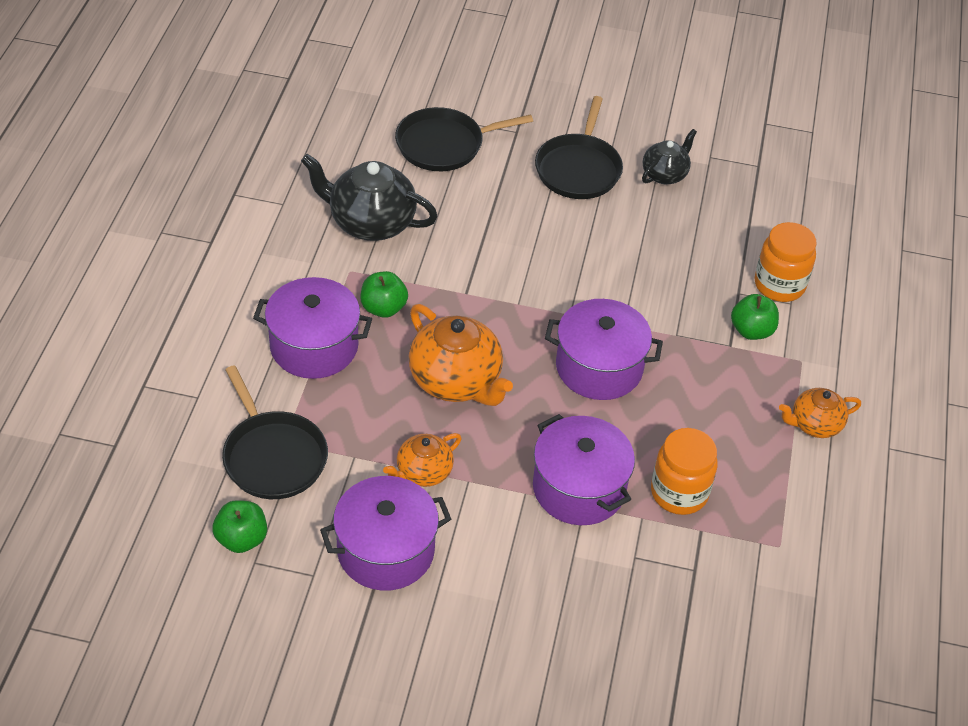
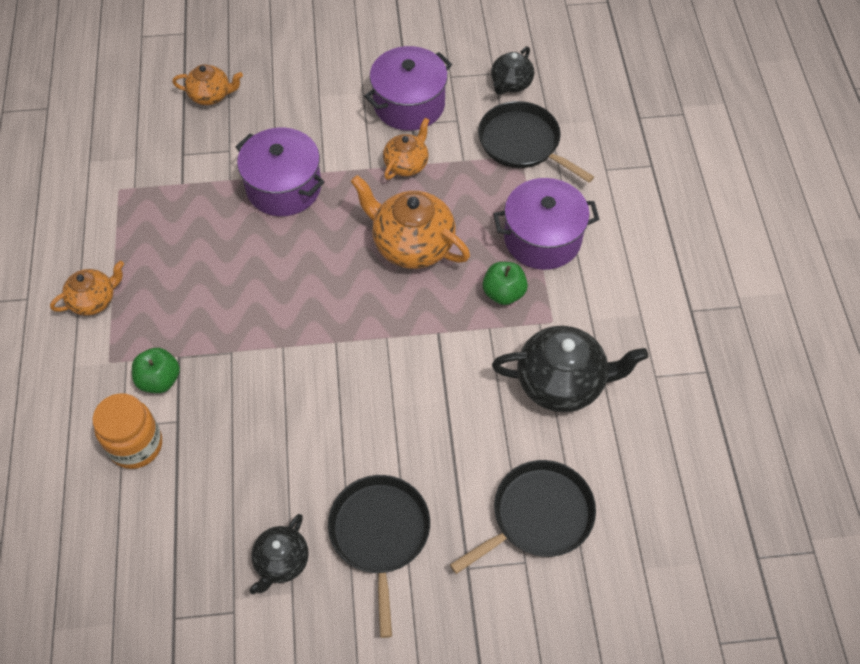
camera: 165 degrees right, 10 degrees up
green apple [212,500,267,553] -> black teapot [491,46,534,95]
purple pot [545,299,663,400] -> none
orange jar [651,428,718,515] -> none
none -> orange teapot [172,64,243,105]

